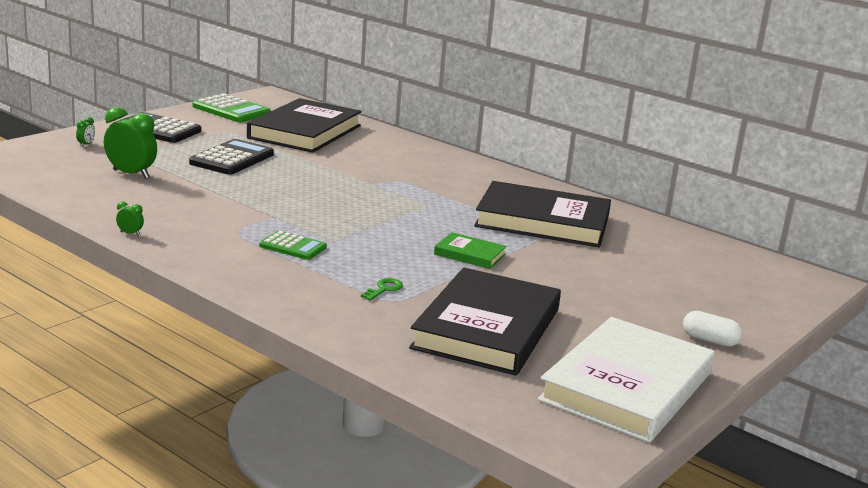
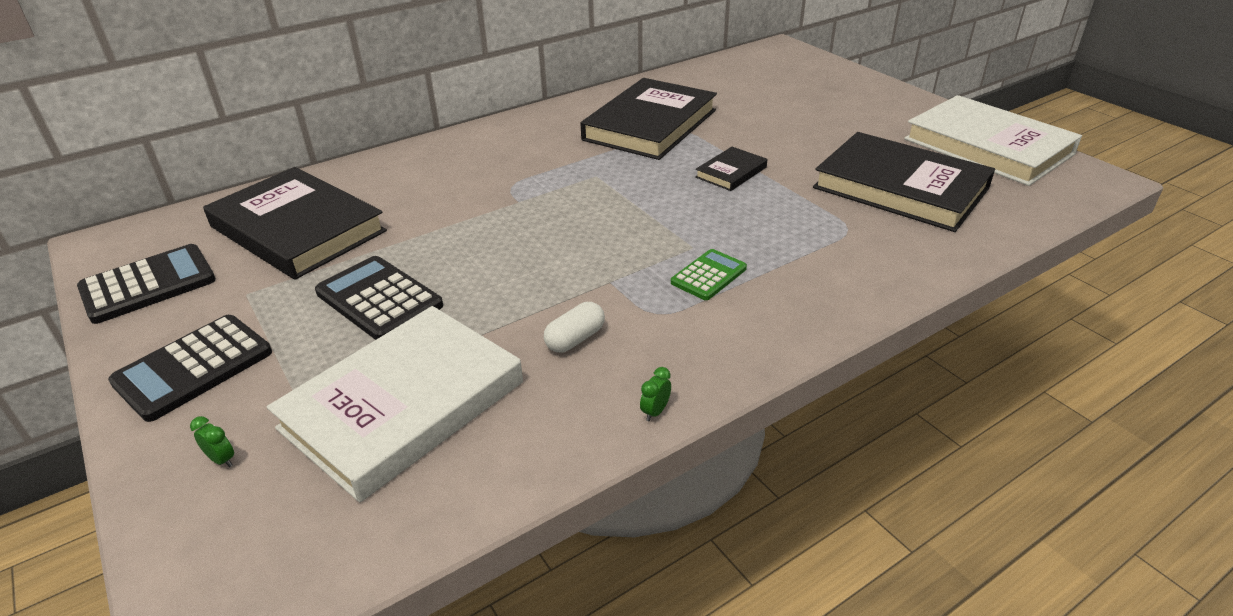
camera: 70 degrees left, 15 degrees up
green clock [104,107,157,179] -> white book [267,306,523,502]
green calculator [192,93,271,122] -> black calculator [77,244,216,324]
green key [361,278,403,301] -> none
green book [434,232,507,269] -> black book [695,147,767,191]
white capsule [683,311,742,347] -> white capsule moved to [544,302,605,353]

